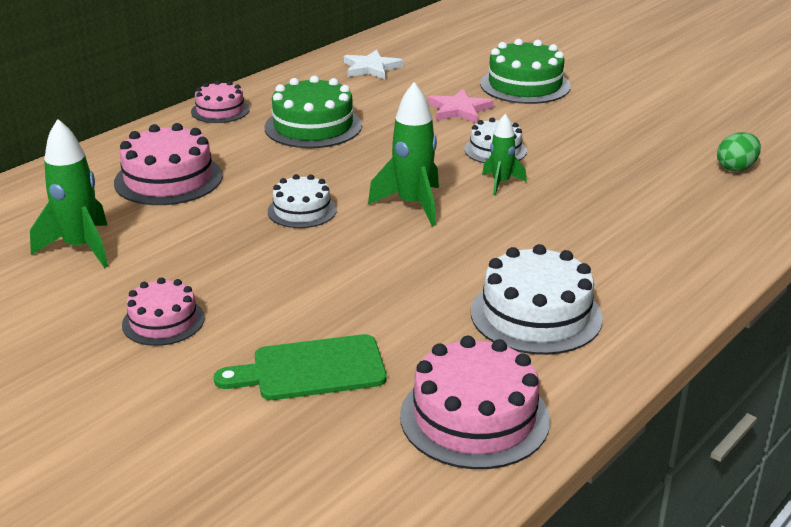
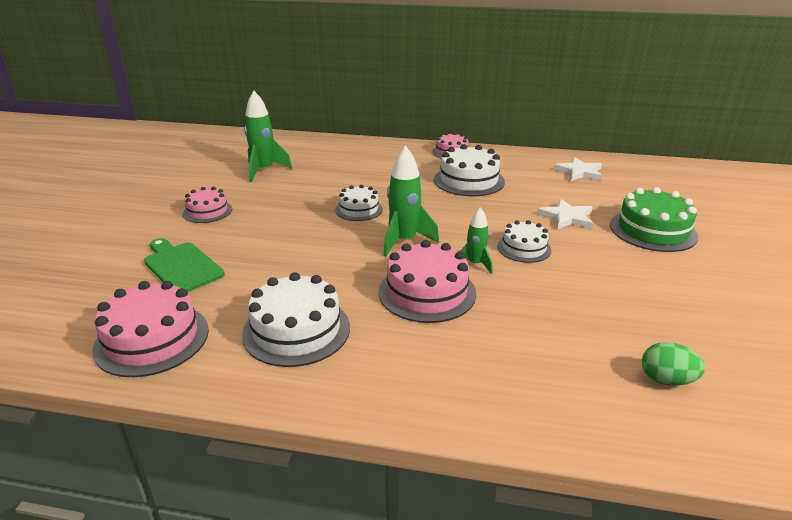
camera: 60 degrees right, 0 degrees up
pink cake [114,123,223,205] -> pink cake moved to [378,240,476,323]
green cake [264,76,362,148] -> white cake [434,144,505,196]
pink star [428,89,494,123] -> white star [538,199,593,230]

